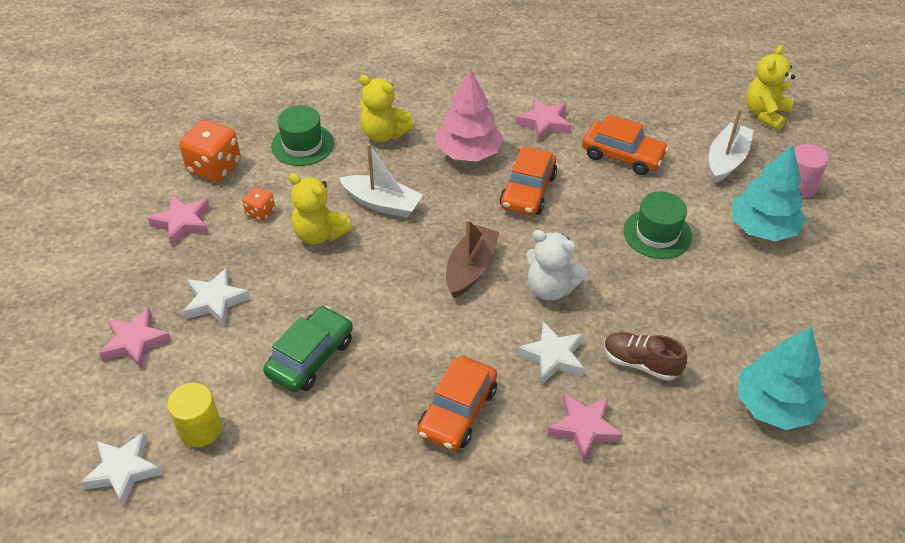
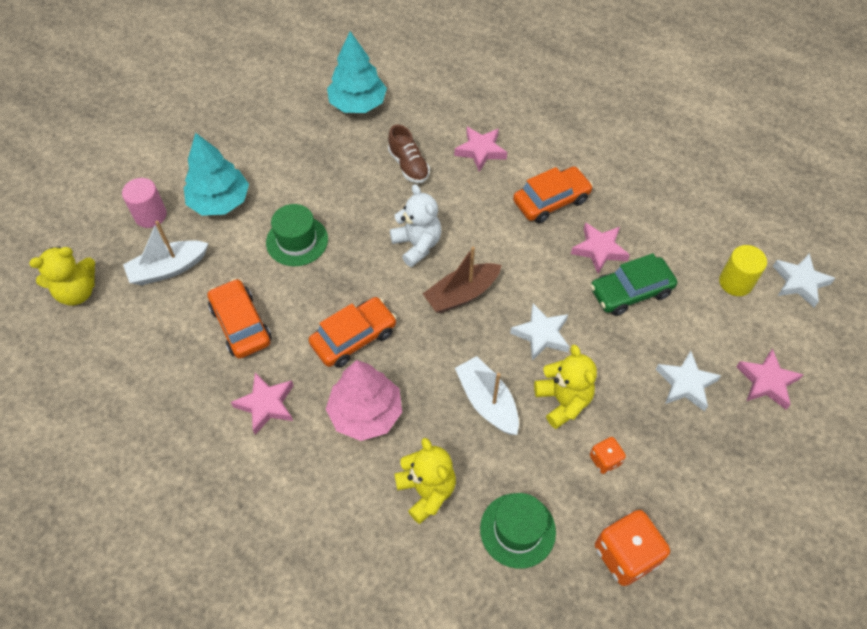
camera: 145 degrees left, 10 degrees up
pink star [148,195,210,246] -> pink star moved to [571,222,630,274]
white star [517,321,584,384] -> white star moved to [510,303,569,361]

